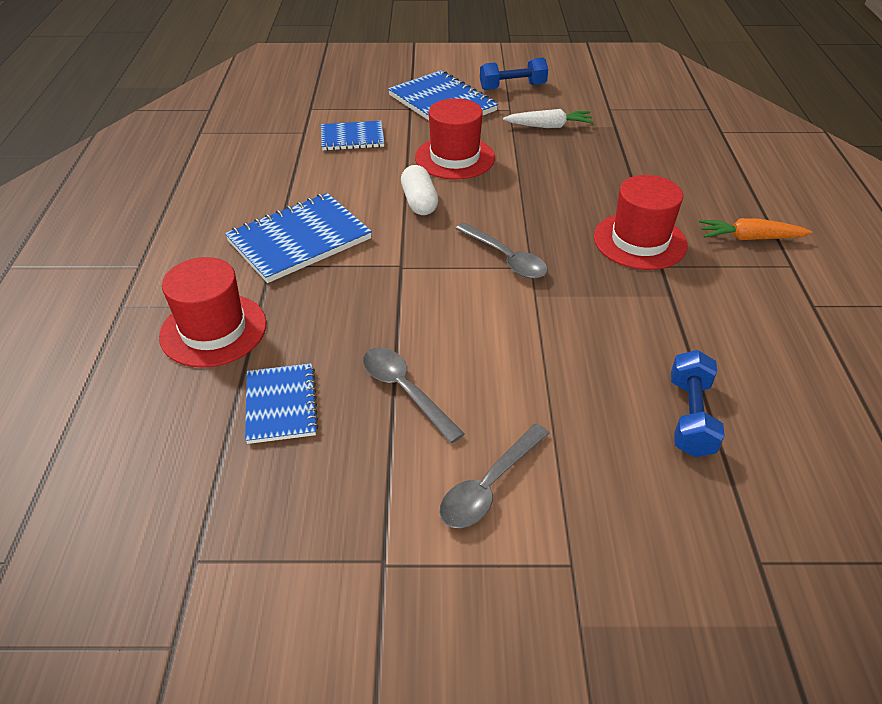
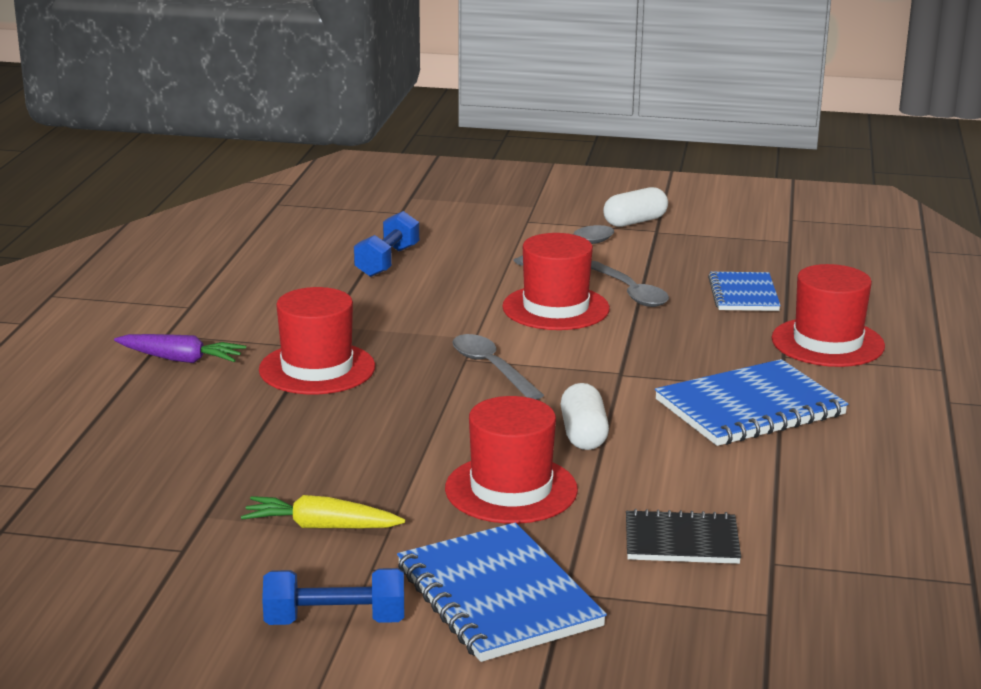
camera: 170 degrees left, 20 degrees down
blue notebook [321,121,385,151] -> black notebook [626,509,741,564]
white carrot [503,109,594,128] -> yellow carrot [241,495,405,529]
orange carrot [699,218,812,240] -> purple carrot [114,334,246,363]
none -> red hat [502,233,610,330]
none -> white capsule [603,187,668,227]

